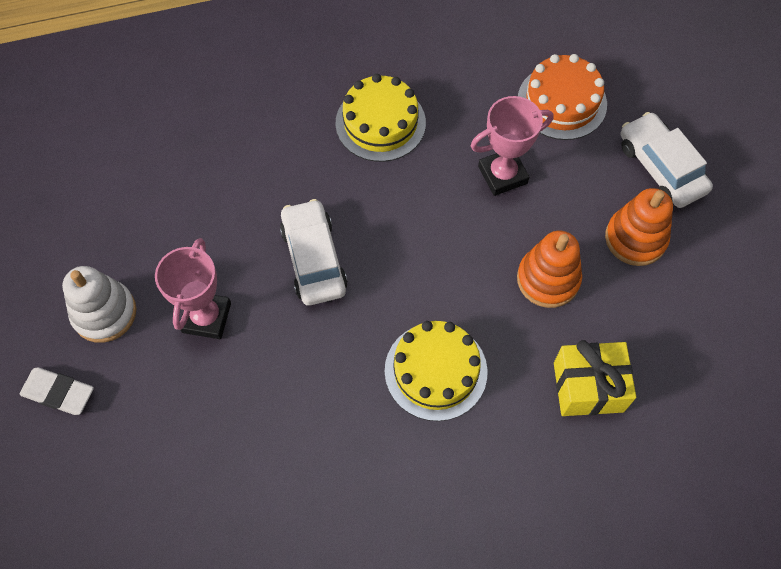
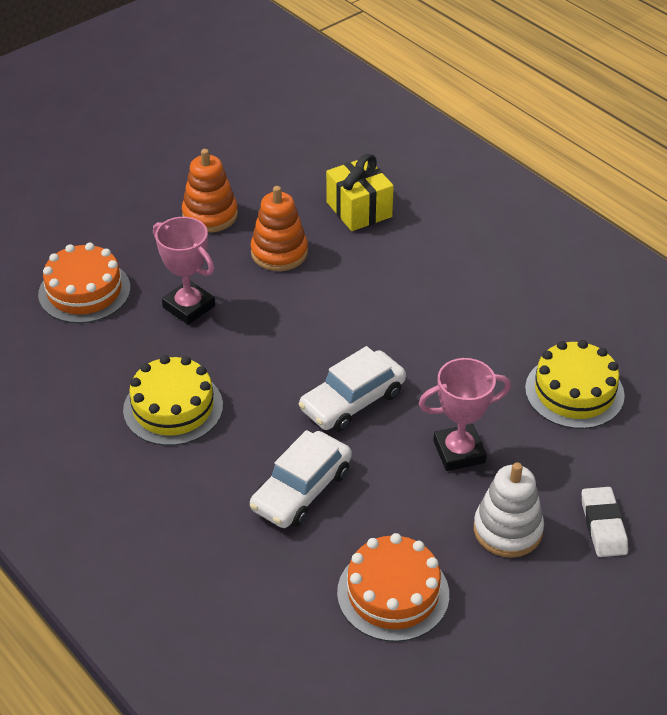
camera: 115 degrees left, 20 degrees down
yellow cake [385,321,487,421] -> yellow cake moved to [525,340,625,429]
white car [621,112,713,208] -> white car moved to [250,430,352,528]
none -> orange cake [337,533,449,642]

